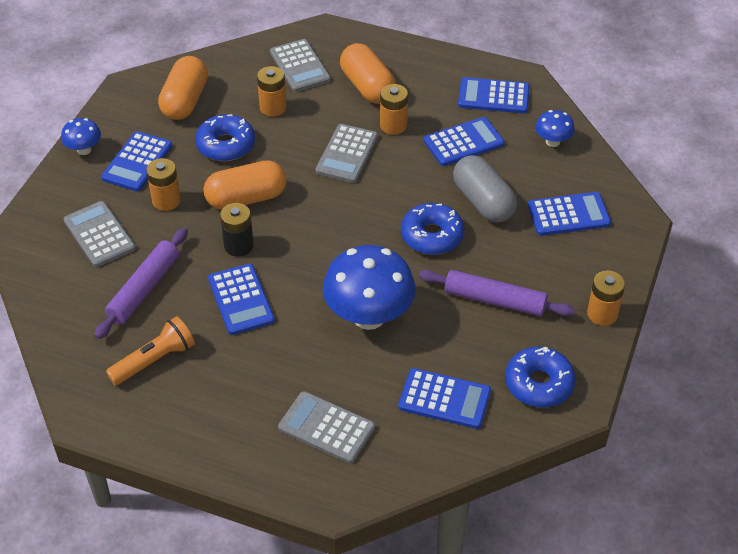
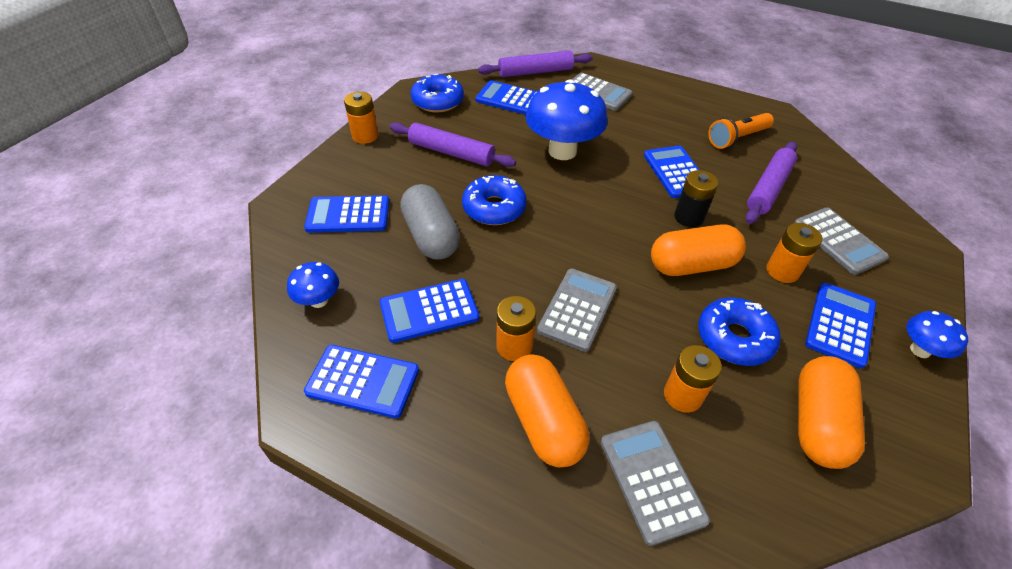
camera: 175 degrees left, 0 degrees up
none -> purple rolling pin [478,51,593,77]

